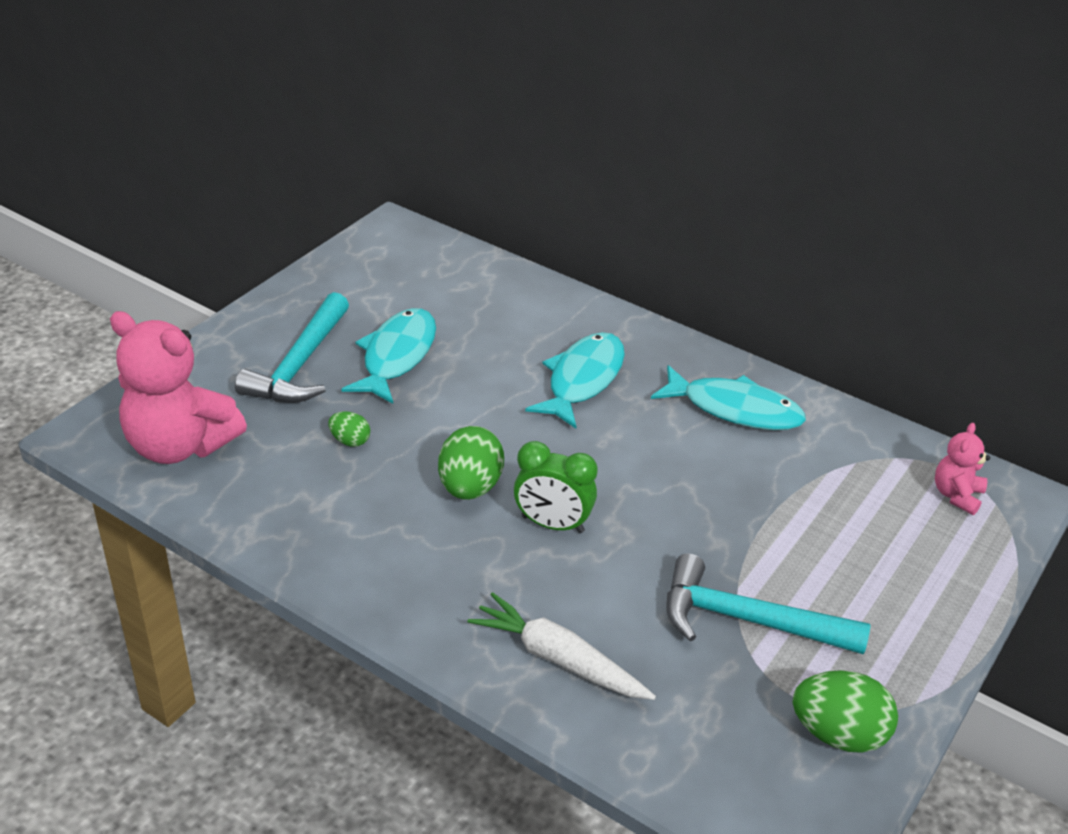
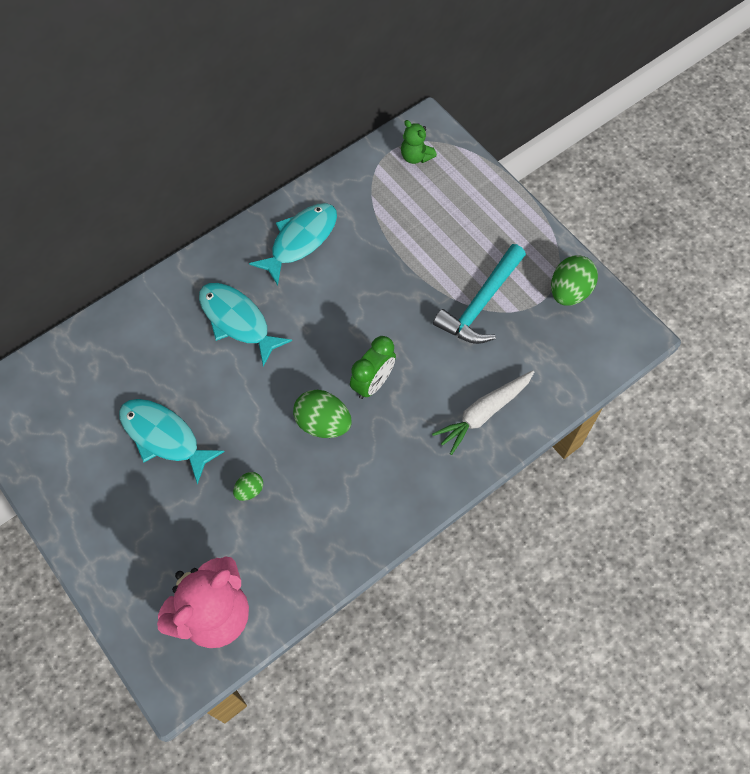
camera: 70 degrees left, 25 degrees up
turquoise hammer [235,292,349,403] -> none
pink teddy bear [935,423,990,515] -> green teddy bear [401,120,437,164]

